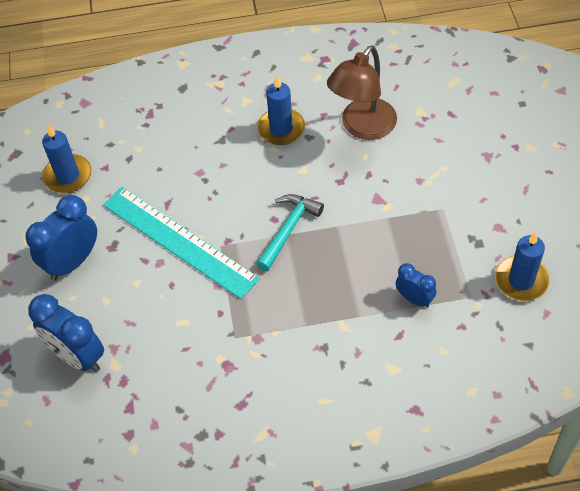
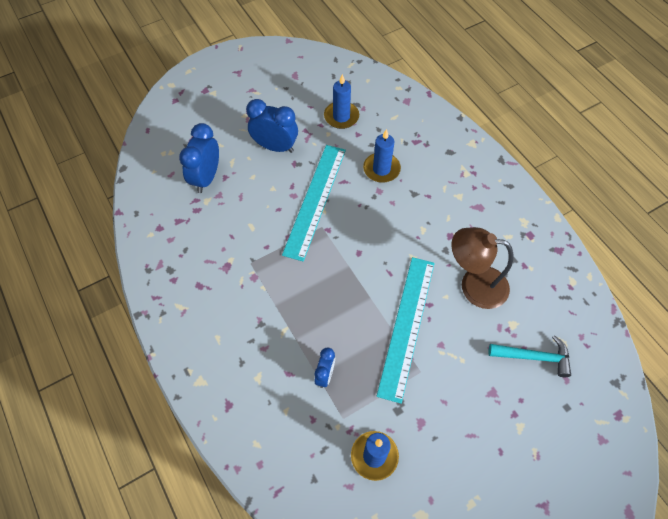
camera: 65 degrees right, 5 degrees up
turquoise hammer [256,194,324,271] -> turquoise hammer moved to [489,335,571,377]
blue candle [257,76,305,145] -> blue candle moved to [363,129,401,183]
none -> turquoise ruler [377,257,435,404]

